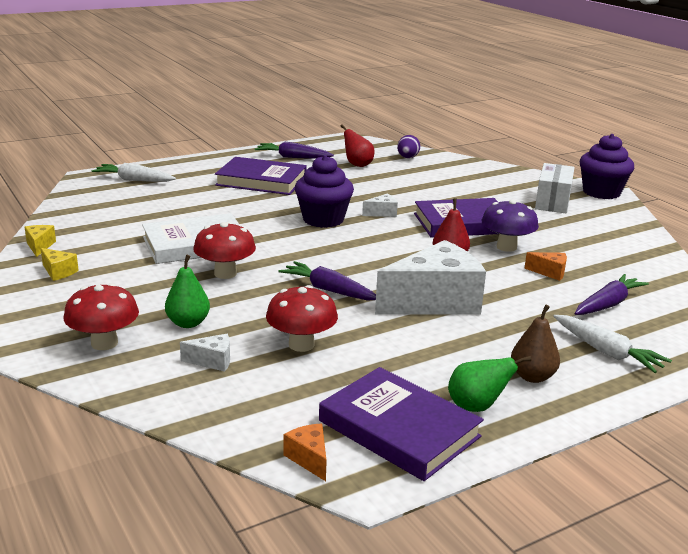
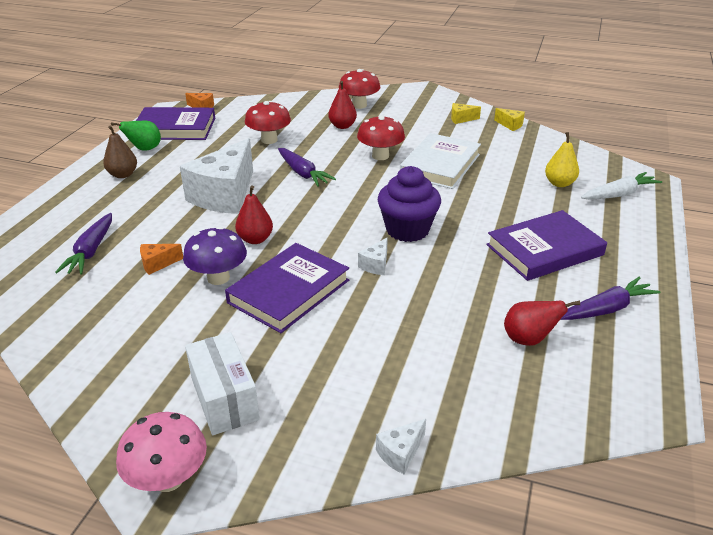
camera: 140 degrees right, 10 degrees up
green pear [165,255,210,328] -> red pear [328,81,357,129]
white cheese [180,334,230,372] -> white cheese moved to [376,419,426,474]
purple carrot [278,261,376,301] -> purple carrot turned 60 degrees clockwise [278,148,336,187]
purple egg [397,135,420,158] -> none
white carrot [554,315,672,373] -> none
purple cupcake [580,134,634,199] -> pink mushroom [116,412,207,492]
none -> yellow pear [545,132,579,187]

